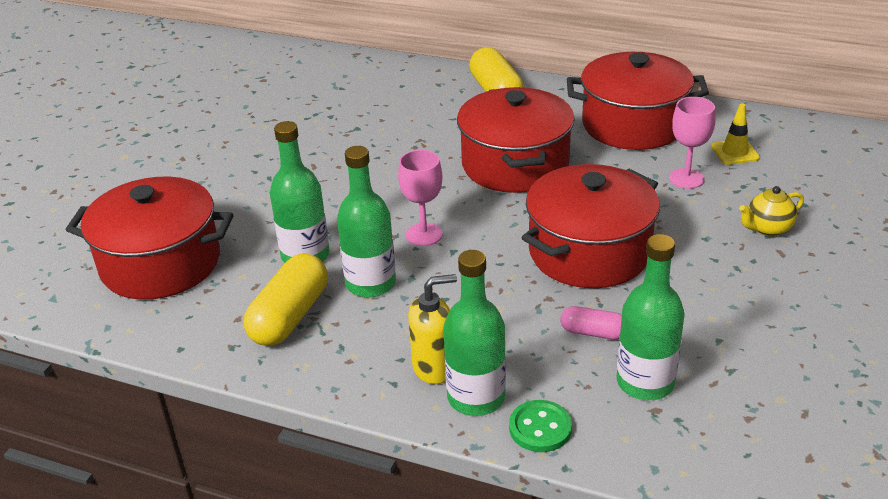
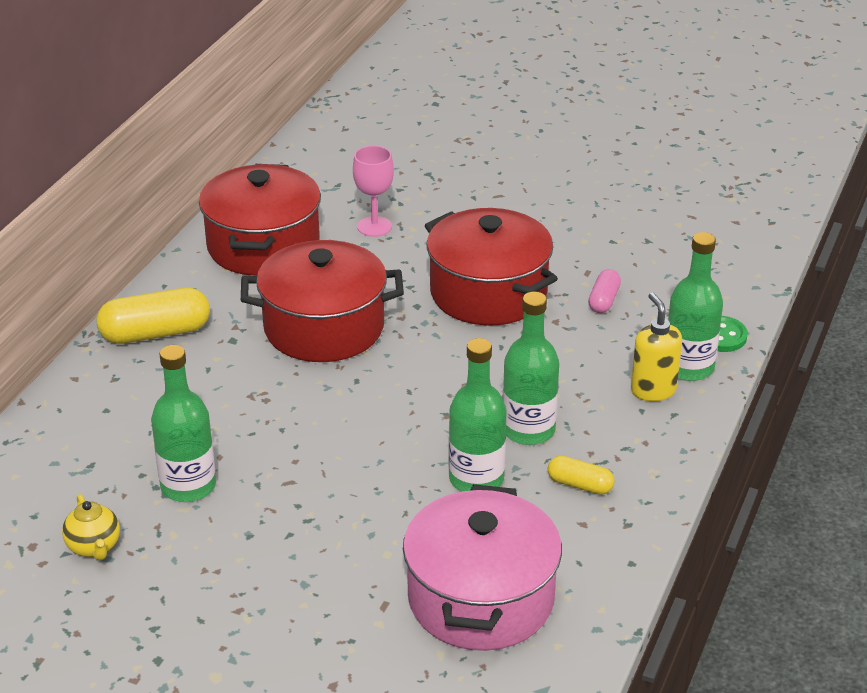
camera: 90 degrees left, 0 degrees up
red pot [66,177,233,300] -> pink pot [403,484,562,651]
yellow capsule [244,253,328,346] -> yellow capsule [548,456,615,495], size x0.55
pink goblet [398,150,443,246] -> none
green bottle [617,234,685,400] -> green bottle moved to [151,345,216,502]
yellow traffic cone [711,103,760,165] -> none
yellow teapot [739,186,804,237] -> yellow teapot moved to [62,494,120,560]

